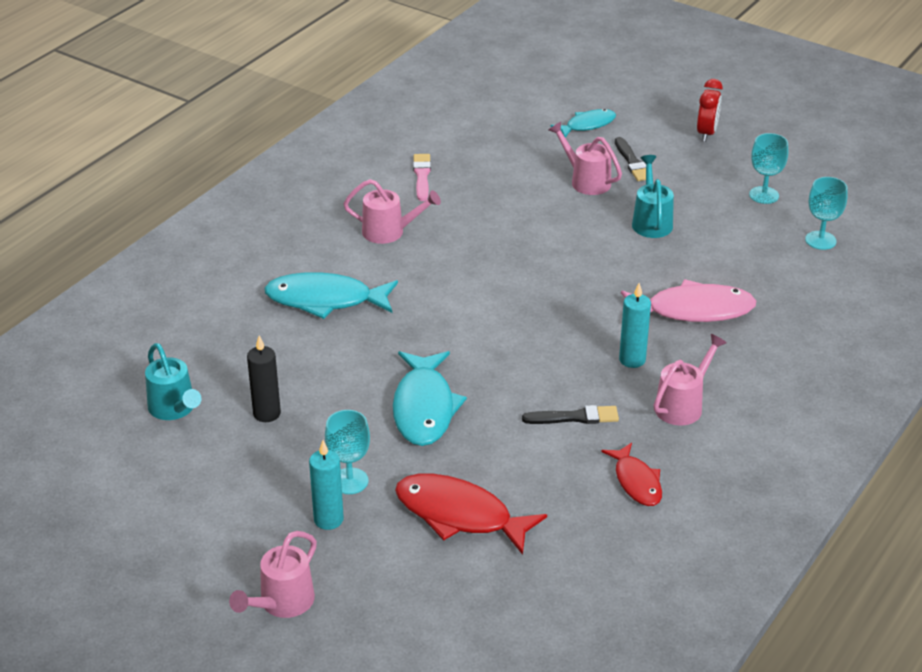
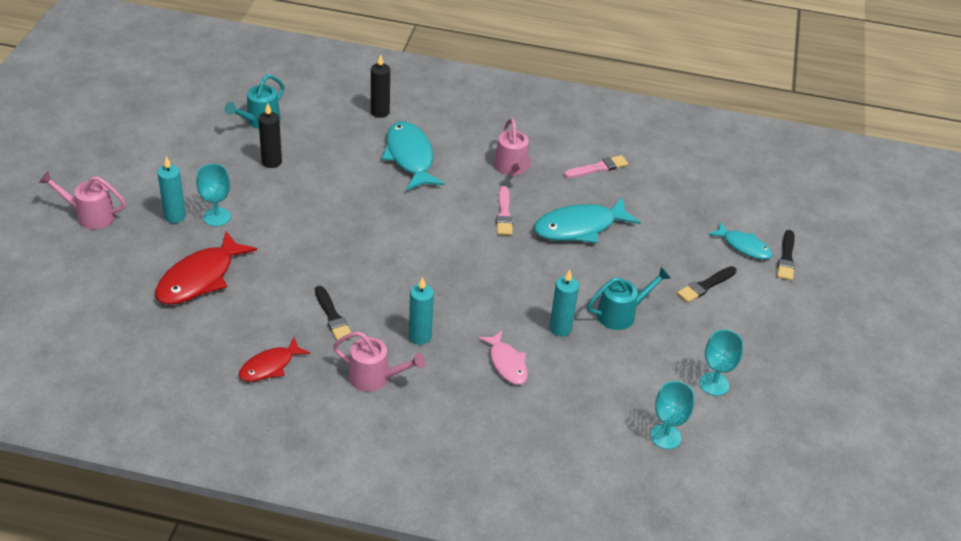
camera: 65 degrees right, 5 degrees up
turquoise fish [393,351,467,446] -> turquoise fish moved to [534,197,641,243]
red fish [395,473,547,555] -> red fish turned 150 degrees counterclockwise [155,231,257,305]
pink watering can [549,122,622,195] -> none
pink fish [621,279,756,322] -> pink fish [478,331,528,385], size x0.60
red clock [697,79,723,142] -> none
none -> black candle [371,54,390,118]
none -> pink brush [496,186,513,235]
none -> turquoise candle [550,270,579,336]
none -> black brush [777,230,795,281]

